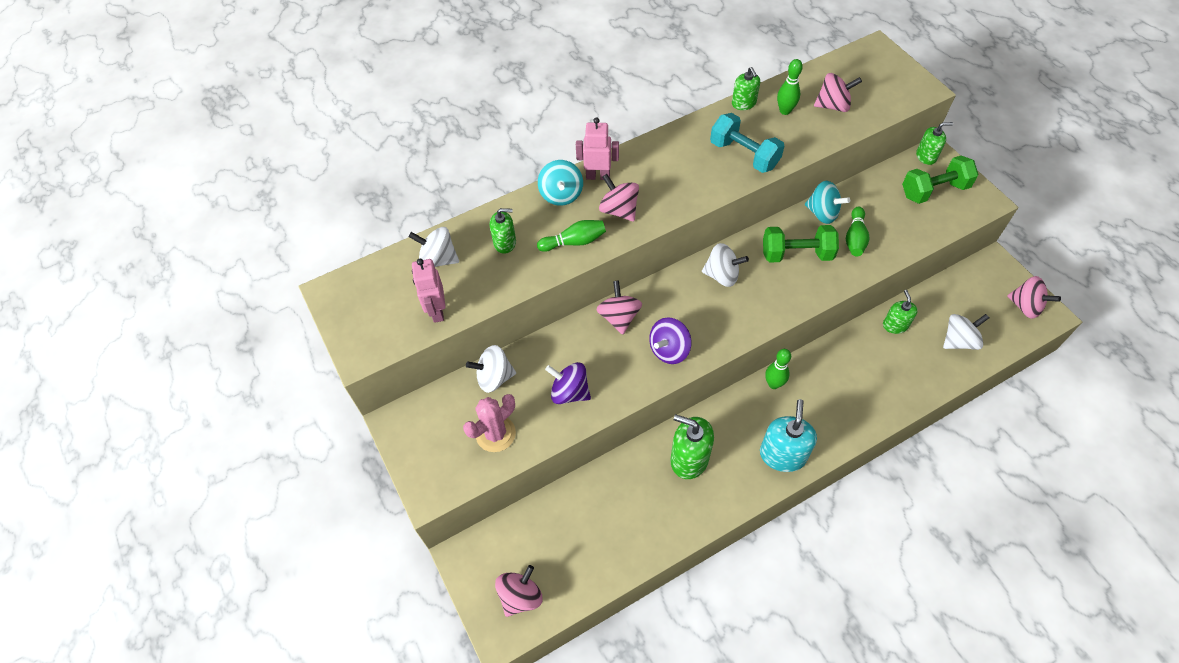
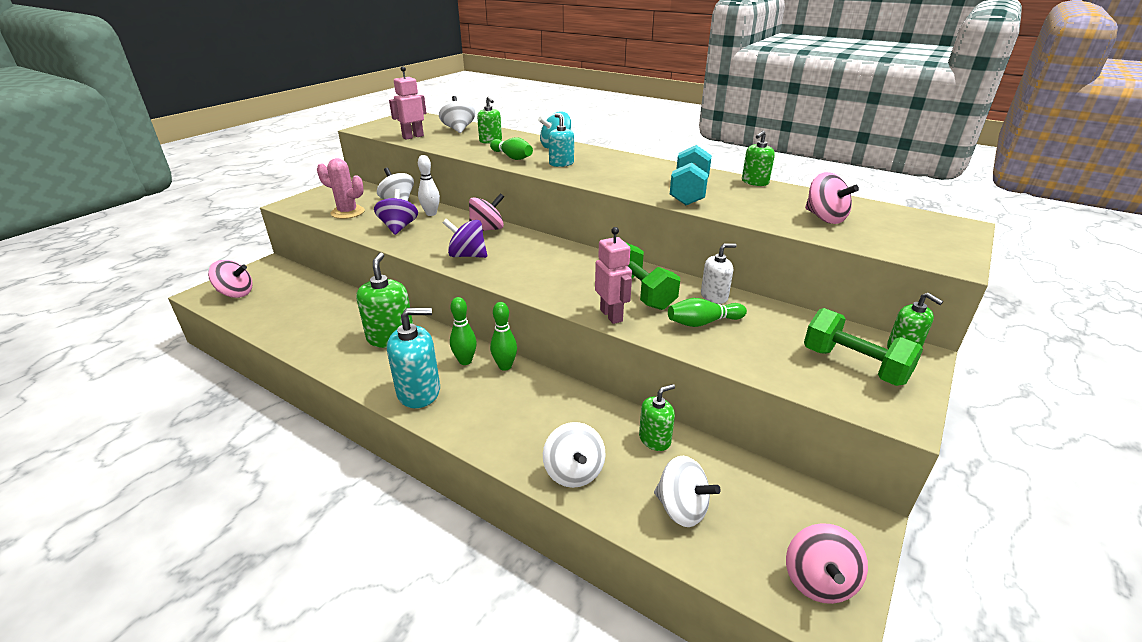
camera: 60 degrees right, 25 degrees down
pink robot [576,117,619,180] -> pink robot moved to [595,227,632,324]
pink spinning top [599,174,639,222] -> turquoise soap dispenser [549,114,574,167]
white spinning top [702,243,749,287] -> white spinning top moved to [543,422,606,488]
green bowling pin [777,59,803,115] -> green bowling pin moved to [450,297,477,365]
turquoise spinning top [805,181,850,224] -> white soap dispenser [701,244,737,304]
none -> white bowling pin [418,155,440,216]

